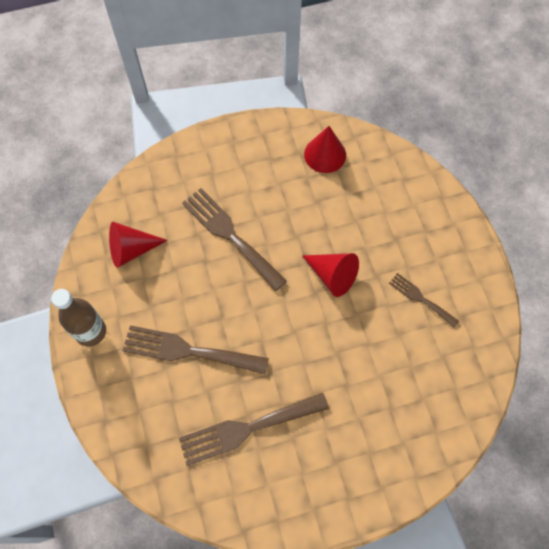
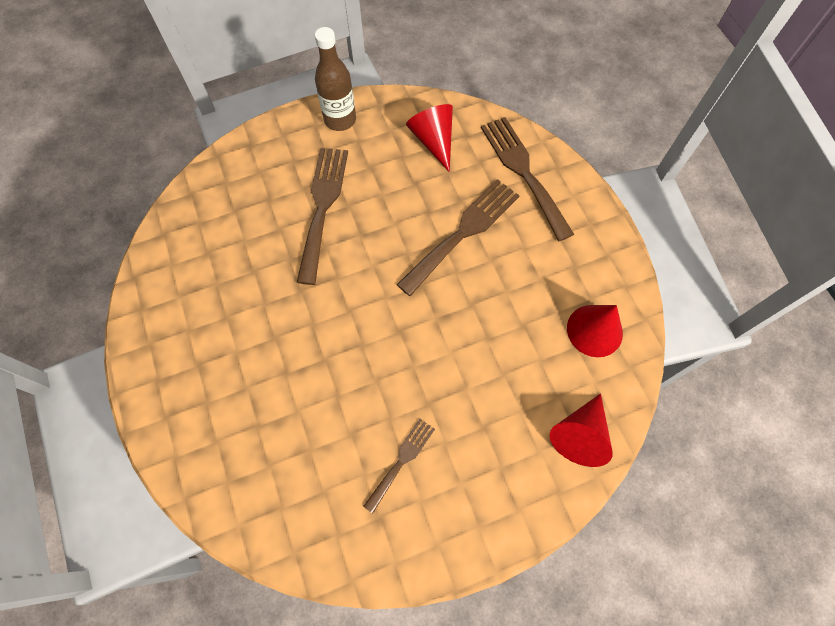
camera: 85 degrees right, 0 degrees up
brown fork [179,393,329,466] -> brown fork moved to [481,117,574,241]
red cone [302,253,359,297] -> red cone moved to [550,394,613,467]

